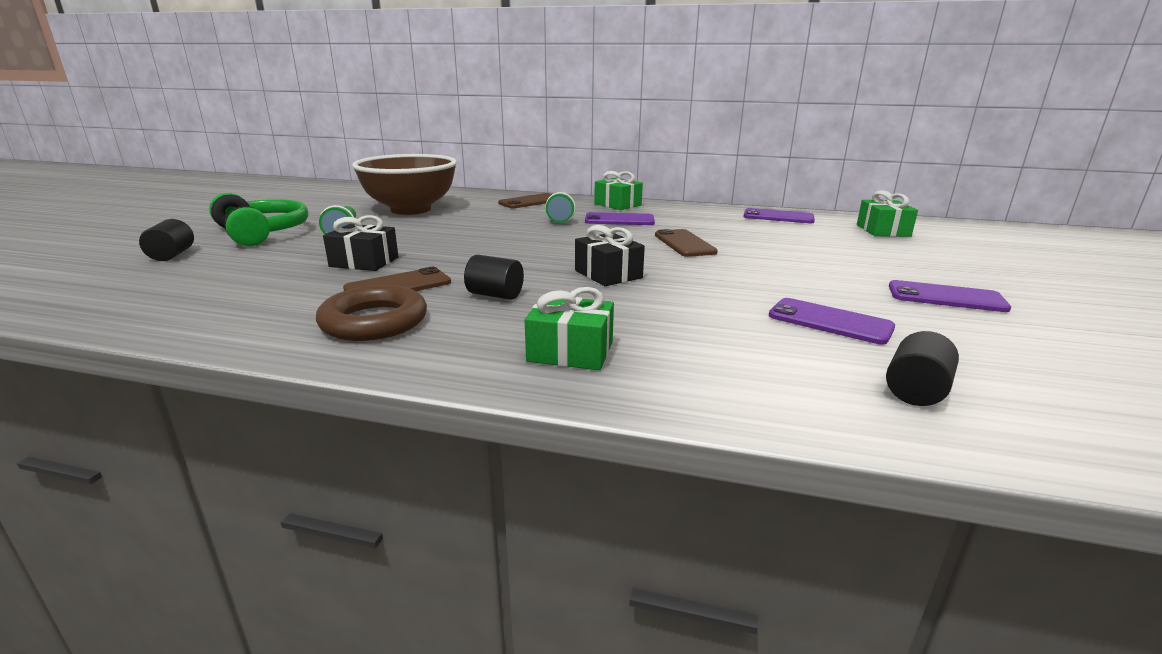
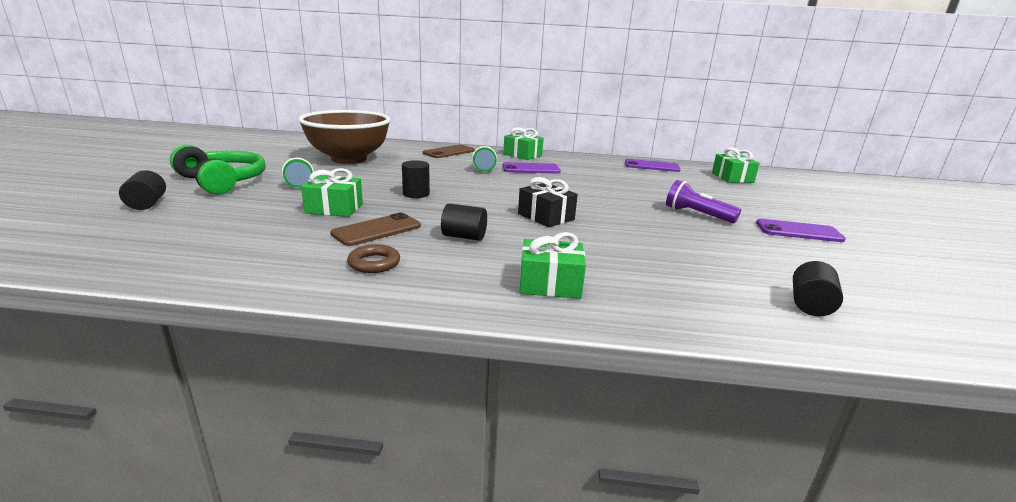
camera: 10 degrees left, 0 degrees up
brown ring [316,285,427,341] -> brown ring [347,244,400,273], size x0.57
black gift [323,215,399,271] -> green gift [301,168,363,217]
brown phone [655,229,718,257] -> none
purple phone [769,298,895,344] -> none
none -> black cylinder [402,160,430,198]
none -> purple flashlight [666,180,741,223]

